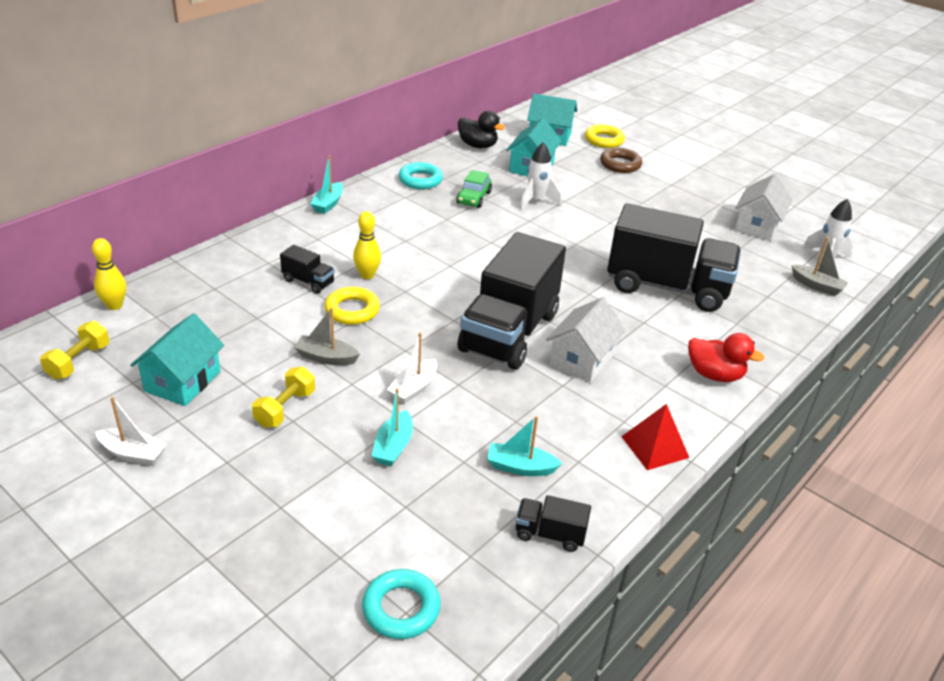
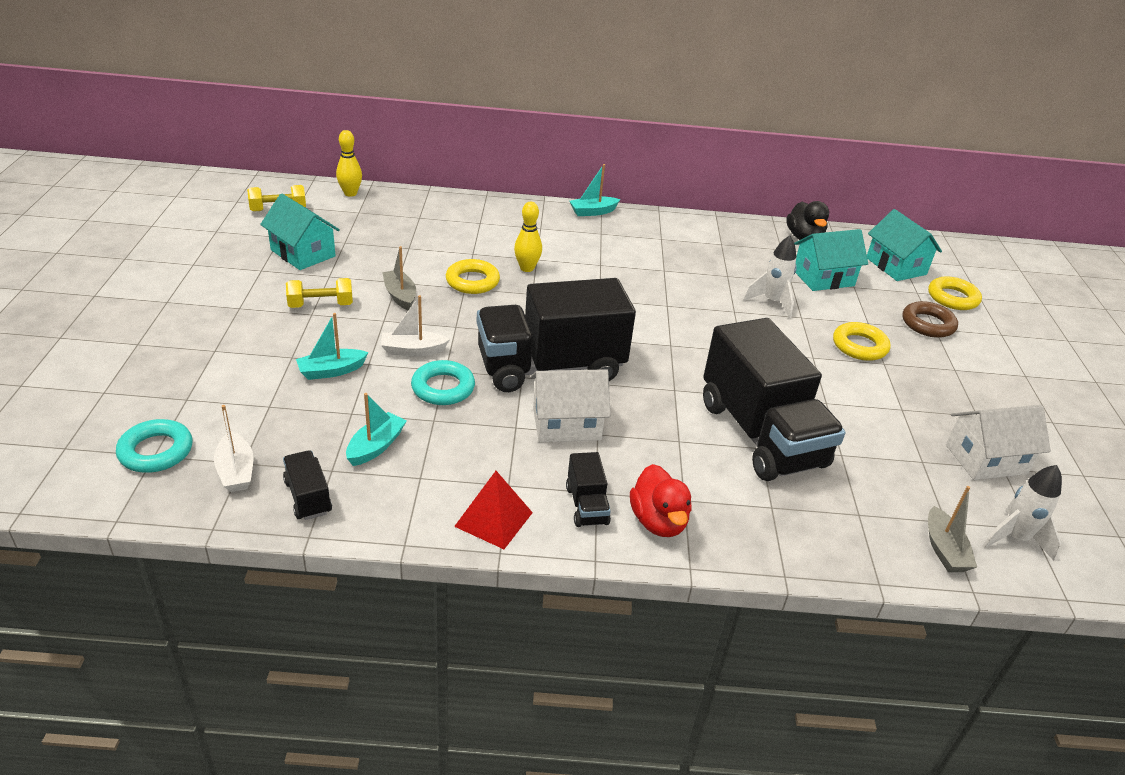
camera: 50 degrees right, 0 degrees up
white boat [96,397,167,466] -> white boat moved to [214,405,253,492]
turquoise house [130,313,224,406] -> turquoise house turned 60 degrees clockwise [260,193,340,270]
black truck [280,245,335,294] -> black truck moved to [566,452,611,527]
turquoise ring [399,162,443,189] -> turquoise ring moved to [411,360,475,405]
green car [456,170,492,208] -> none
turquoise boat [487,416,562,476] -> turquoise boat turned 60 degrees clockwise [346,393,406,466]
none -> yellow ring [833,322,890,361]

